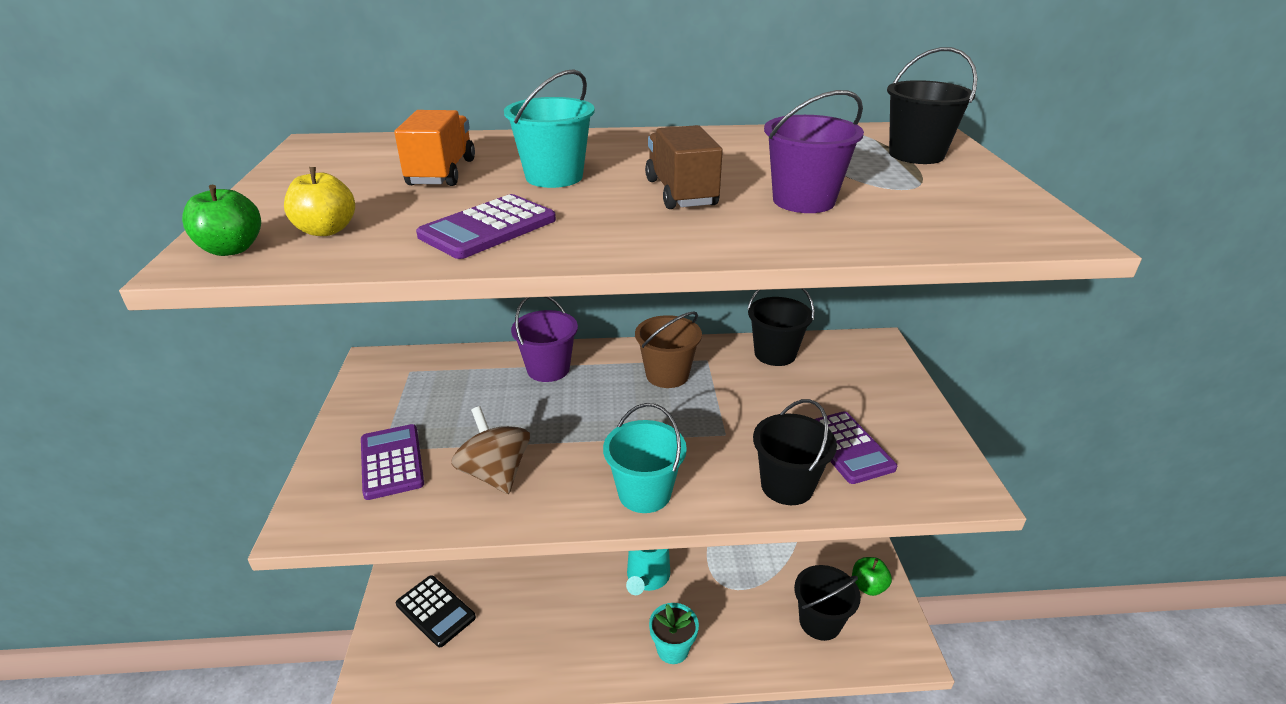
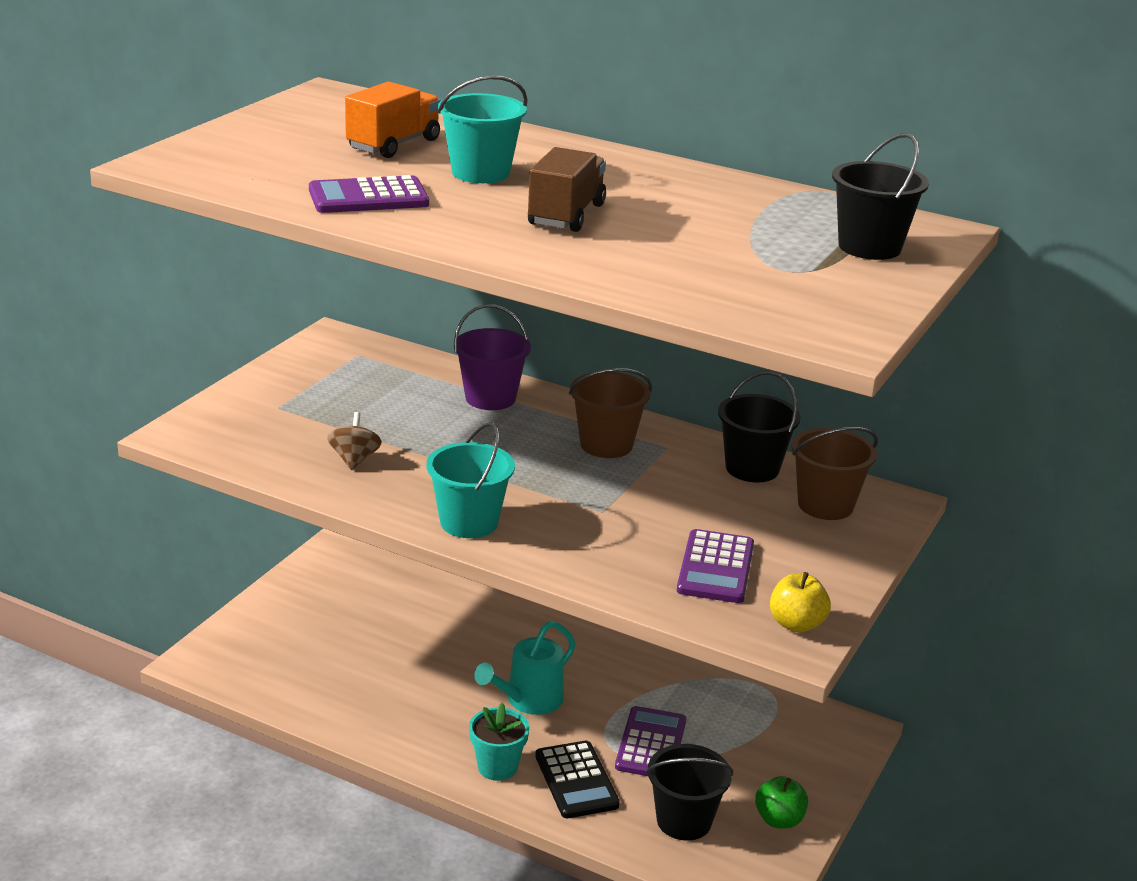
camera: 30 degrees right, 5 degrees down
green apple [182,184,261,256] -> none
yellow apple [284,167,355,236] -> yellow apple moved to [770,572,831,633]
purple calculator [361,424,424,500] -> purple calculator moved to [615,706,686,776]
black calculator [396,575,476,647] -> black calculator moved to [535,741,620,818]
brown spinning top [451,406,530,494] -> brown spinning top [327,412,382,470], size x0.63
black bucket [753,399,837,505] -> none
purple bucket [764,90,864,213] -> none
none -> brown bucket [791,427,878,520]

